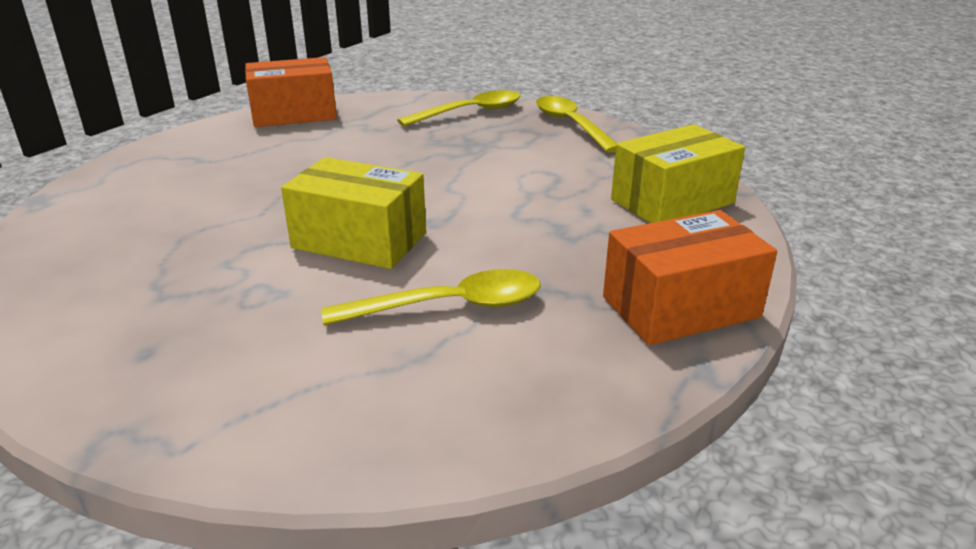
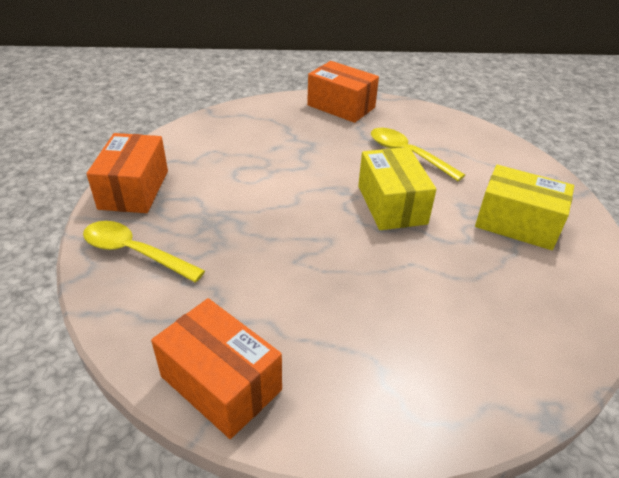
camera: 125 degrees left, 10 degrees up
yellow spoon [536,96,617,153] -> orange box [86,133,168,213]
yellow box [611,124,745,223] -> yellow box moved to [475,165,574,250]

